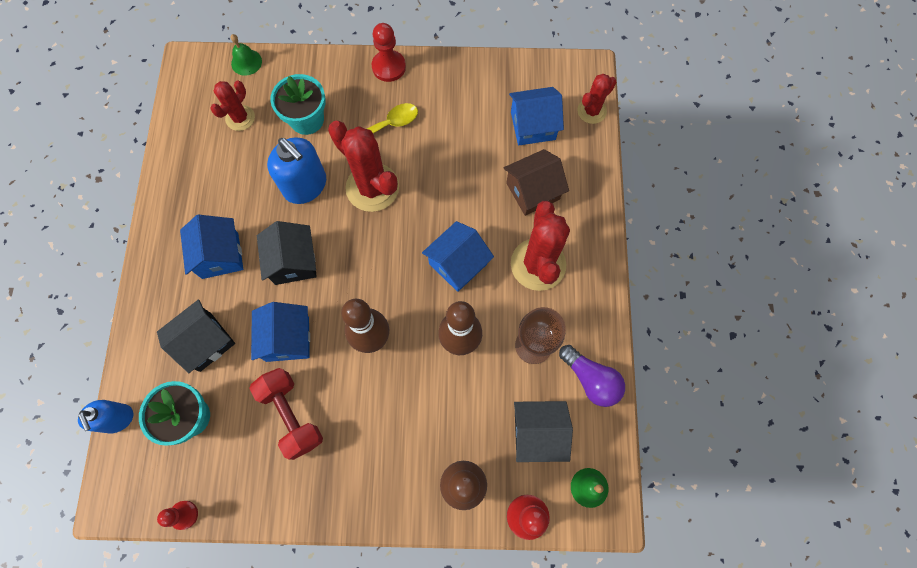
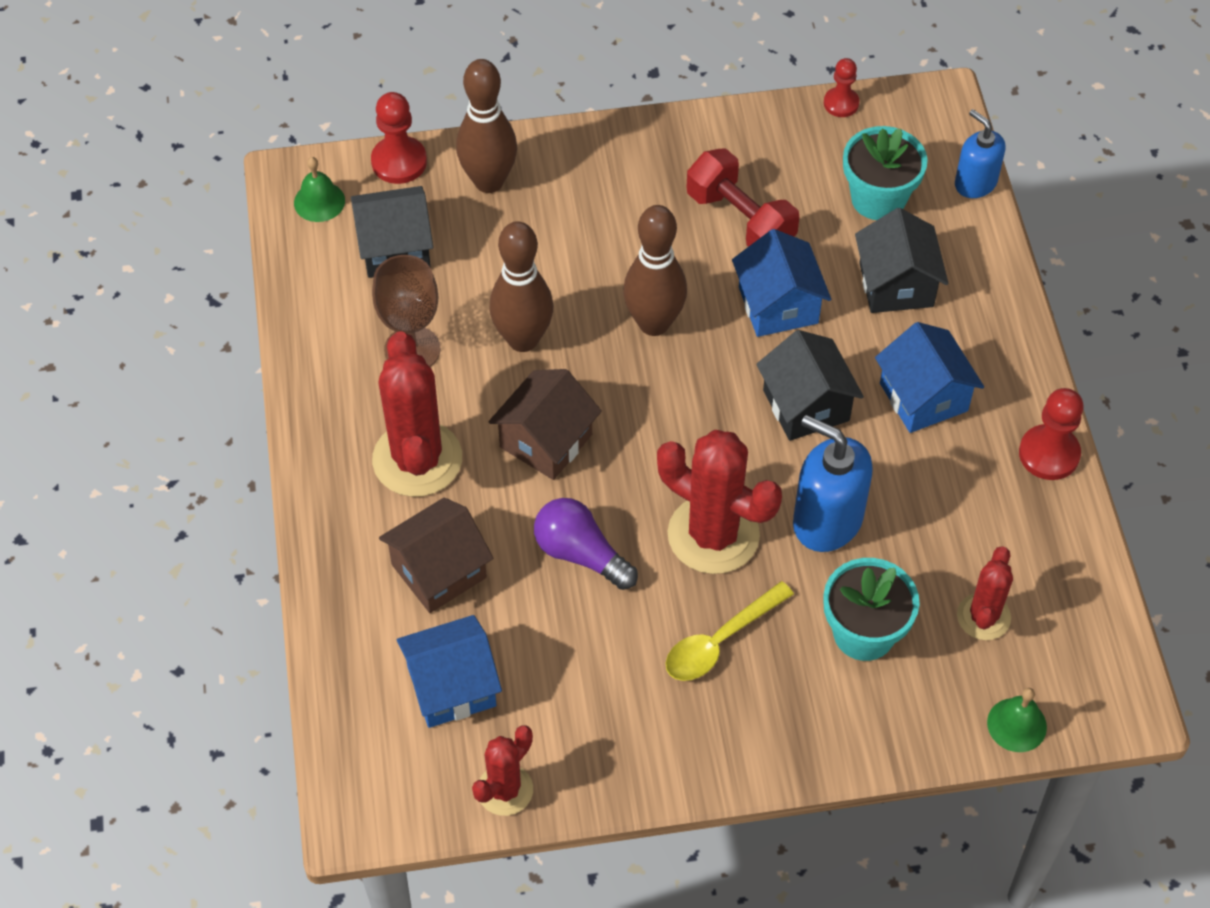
camera: 170 degrees right, 15 degrees down
black house [157,299,235,373] -> black house turned 45 degrees counterclockwise [855,208,948,313]
red pawn [372,23,406,82] -> red pawn moved to [1019,388,1083,480]
blue house [422,221,494,292] -> brown house [489,369,602,480]
purple light bulb [559,345,625,407] -> purple light bulb moved to [534,498,638,590]
red cactus [577,74,616,124] -> red cactus moved to [472,725,533,816]

